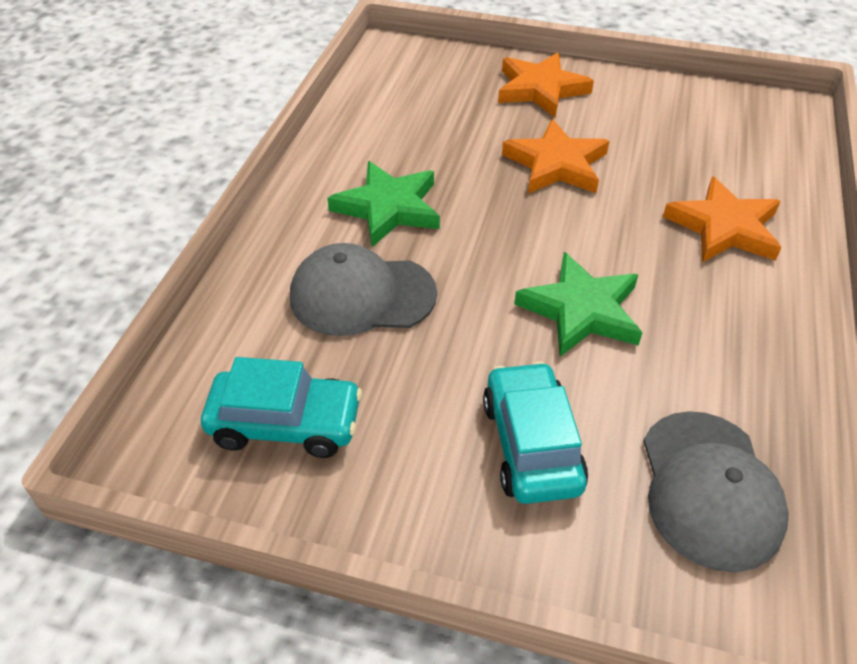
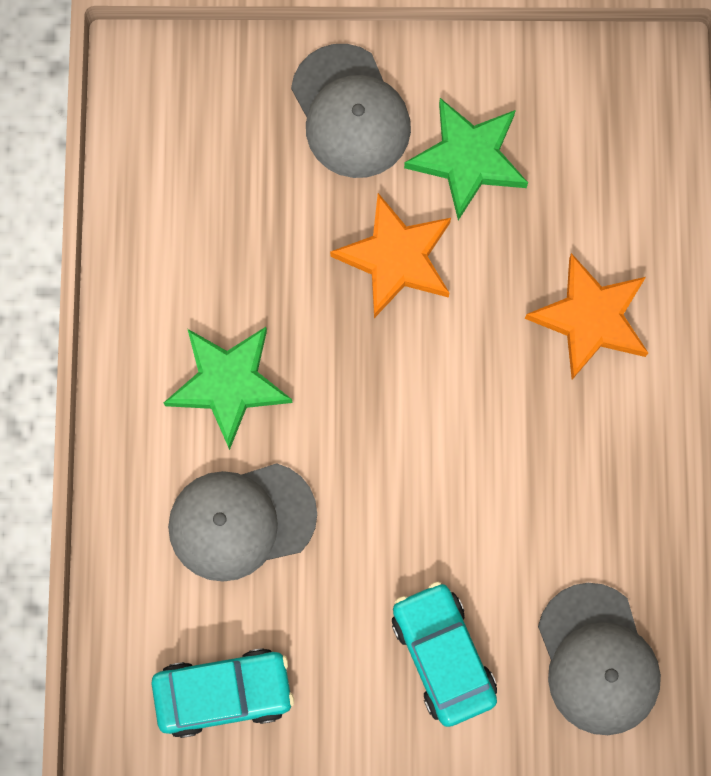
camera: 15 degrees left, 30 degrees up
orange star [498,53,594,117] -> grey cap [291,44,411,178]
green star [514,252,643,357] -> green star moved to [404,98,528,220]

